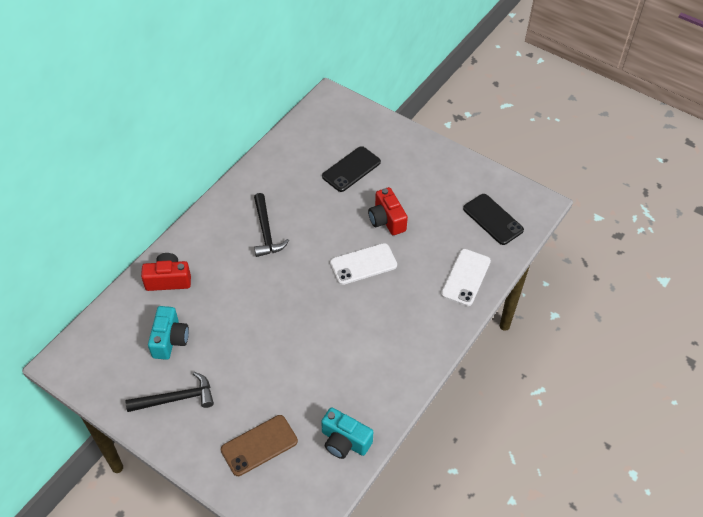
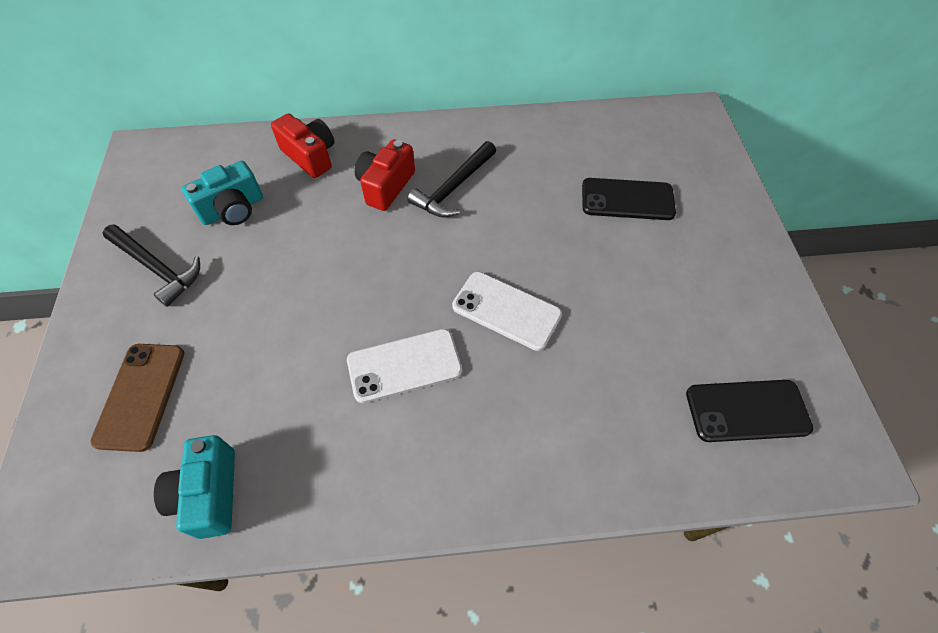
camera: 50 degrees right, 5 degrees up
brown phone [221,415,298,476] -> brown phone turned 75 degrees clockwise [90,344,184,452]
red camera [368,187,408,235] -> red camera moved to [355,139,415,211]
white phone [441,249,491,306] -> white phone moved to [347,329,462,403]
black phone [463,194,524,245] -> black phone turned 75 degrees clockwise [686,380,813,442]

